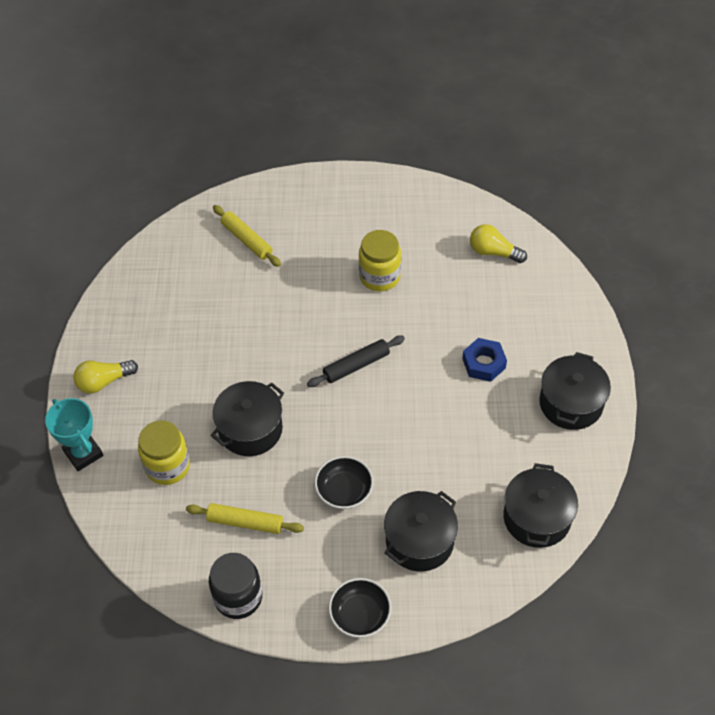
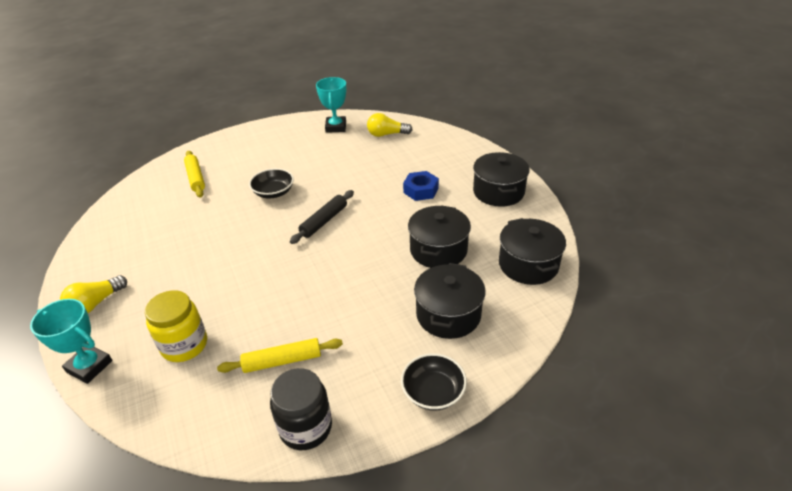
camera: 25 degrees left, 15 degrees down
black pot [211,381,284,456] -> black pot moved to [408,205,471,268]
yellow rolling pin [213,205,281,267] -> yellow rolling pin turned 45 degrees clockwise [184,151,205,197]
black bowl [315,456,374,509] -> black bowl moved to [249,168,294,199]
yellow jar [359,230,401,291] -> none
none -> turquoise trophy [316,77,347,133]

